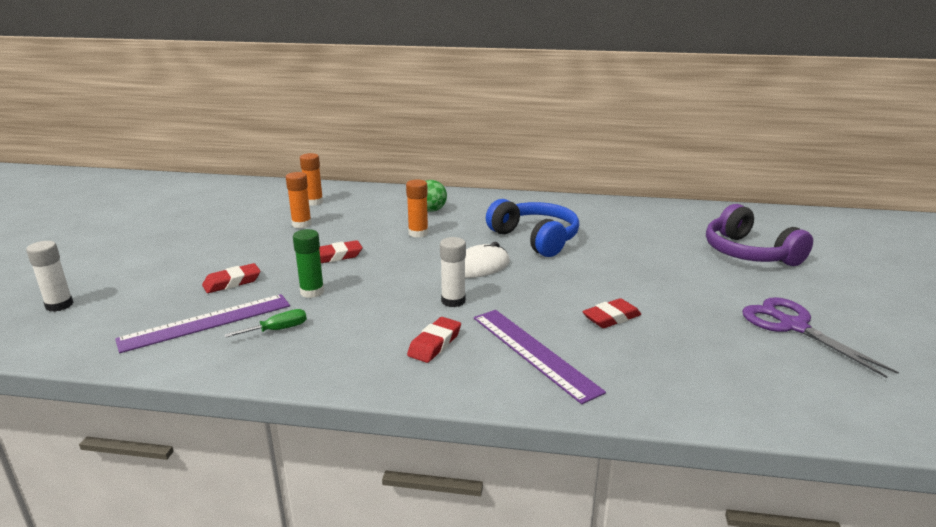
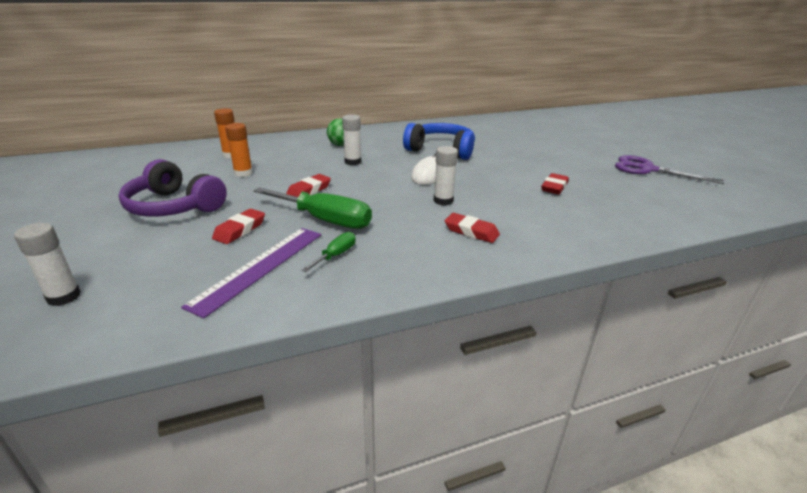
camera: 30 degrees left, 5 degrees up
green glue stick [293,229,324,298] -> green screwdriver [253,187,372,229]
orange glue stick [406,179,428,237] -> white glue stick [342,114,361,165]
red eraser [407,317,461,363] -> red eraser turned 60 degrees counterclockwise [445,213,500,243]
purple ruler [474,310,606,404] -> none
purple headphones [706,204,813,266] -> purple headphones moved to [119,159,227,217]

